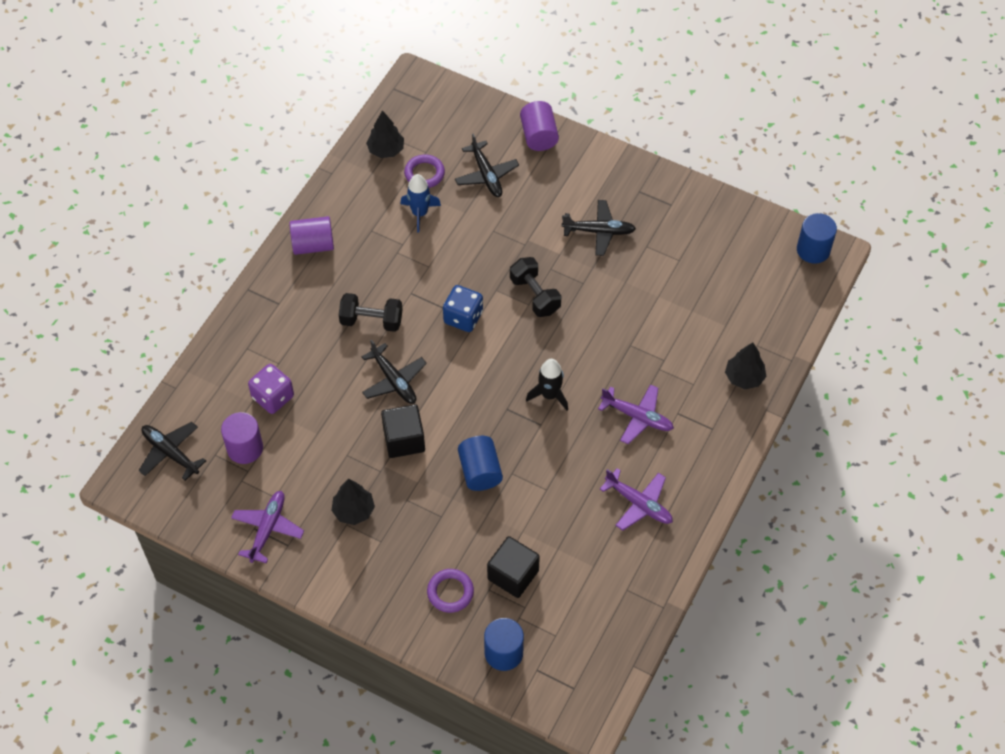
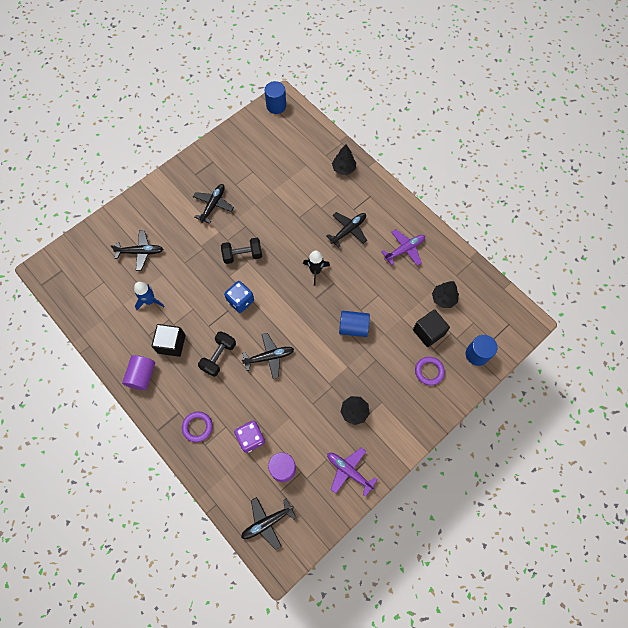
camera: 70 degrees left, 10 degrees up
black tree [366,110,404,158] -> black tree moved to [432,281,459,308]
black cube [381,404,425,458] -> black cube moved to [152,324,186,357]
purple ring [404,154,445,188] -> purple ring moved to [182,411,213,442]
purple cylinder [520,101,559,151] -> none
purple plane [598,384,674,444] -> black plane [327,212,367,248]

